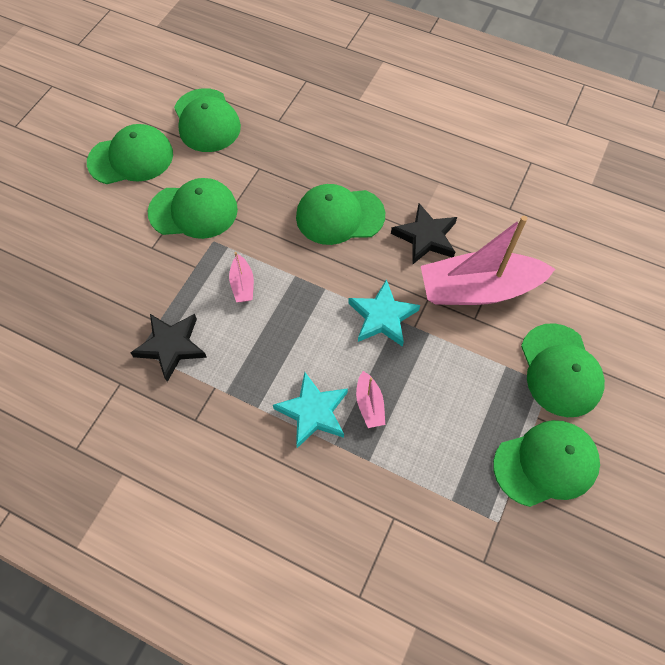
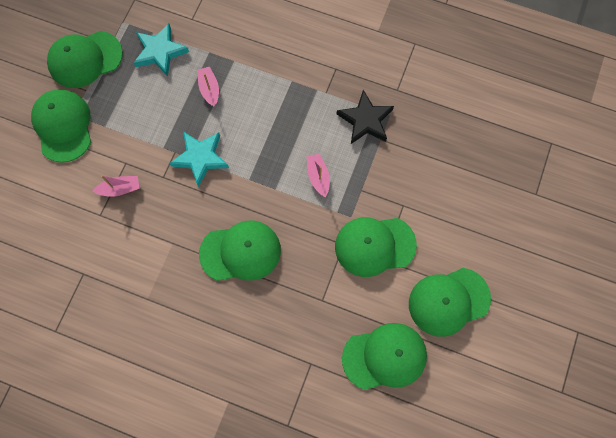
camera: 175 degrees right, 10 degrees up
green cap [174,88,241,152] -> green cap turned 105 degrees clockwise [342,323,427,390]
turquoise star [273,372,348,448] -> turquoise star moved to [134,23,189,77]
black star [391,203,457,264] -> none
pink boat [421,216,555,305] -> pink boat [93,175,140,197], size x0.42

